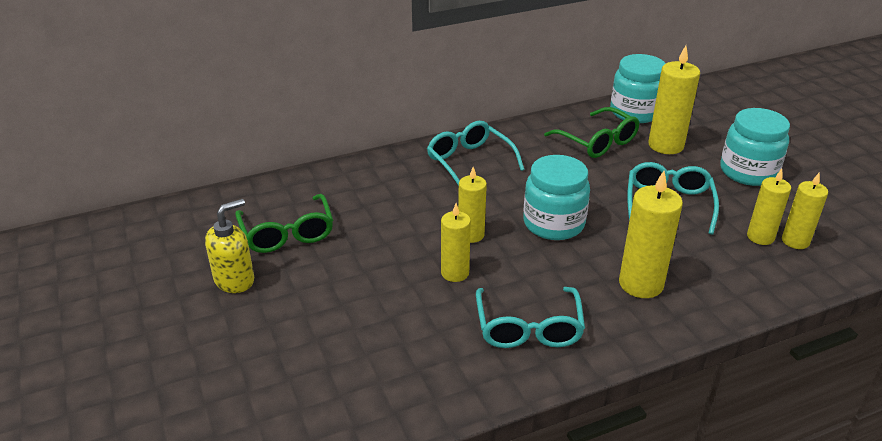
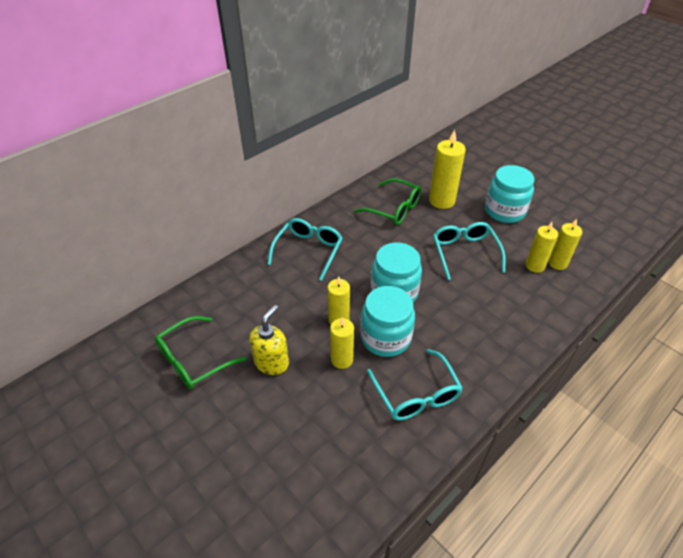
camera: 20 degrees left, 10 degrees up
yellow soap dispenser [205,199,254,293] -> yellow soap dispenser moved to [249,305,289,375]
green glasses [235,194,333,253] -> green glasses turned 90 degrees clockwise [155,316,246,389]
turquoise glasses [427,121,525,186] -> turquoise glasses turned 75 degrees clockwise [267,218,343,281]
turquoise jar [610,54,666,123] -> turquoise jar moved to [360,286,415,357]
yellow candle [619,171,683,298] -> none

